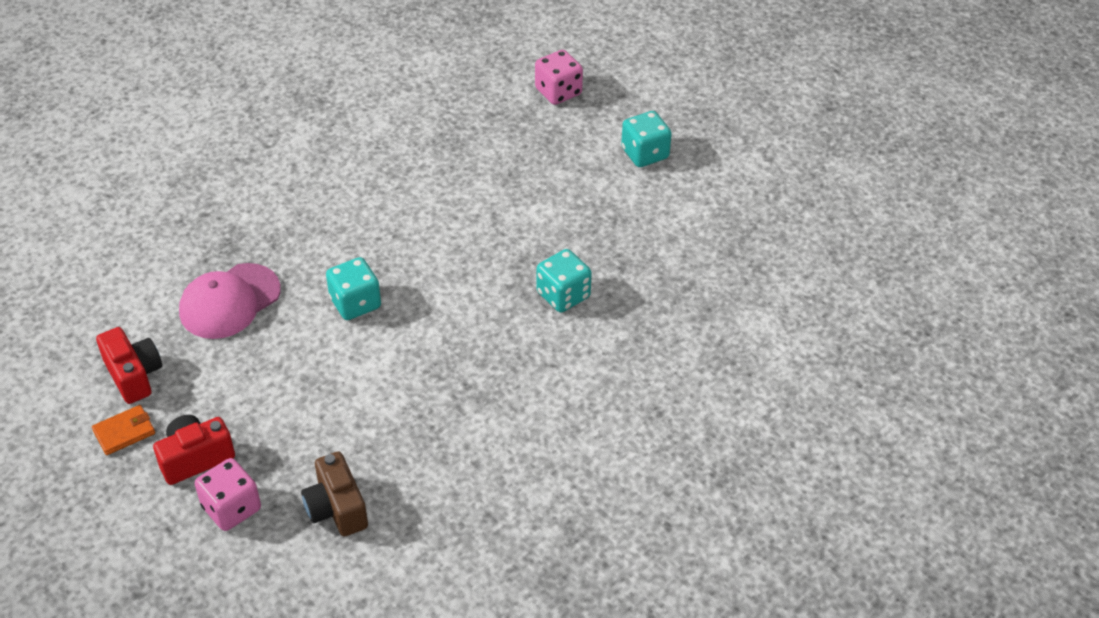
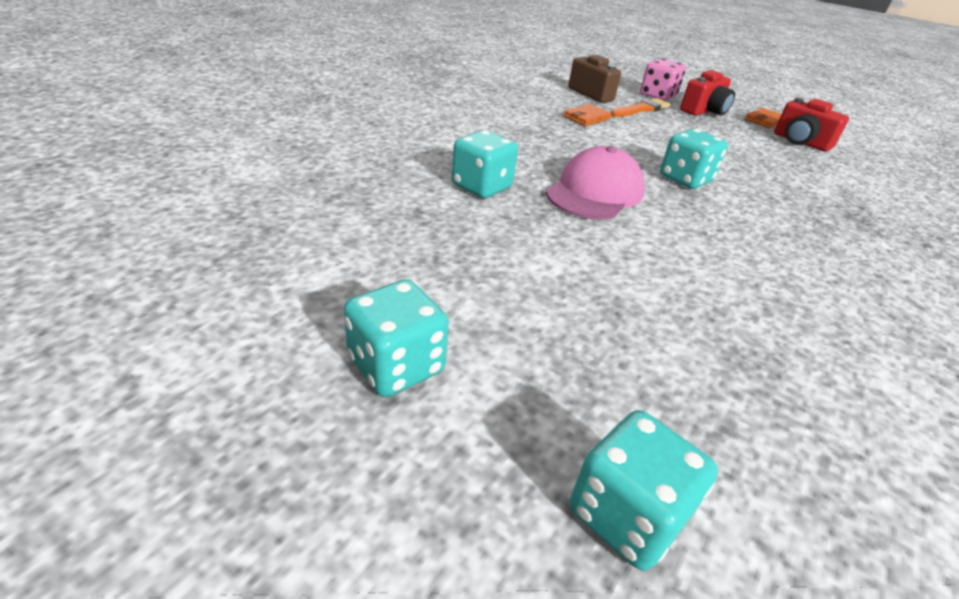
camera: 165 degrees right, 10 degrees down
pink cap [179,263,281,339] -> pink cap moved to [546,146,645,220]
pink dice [535,50,583,105] -> turquoise dice [570,410,718,571]
none -> orange wallet [563,104,612,126]
none -> orange brush [611,98,670,117]

